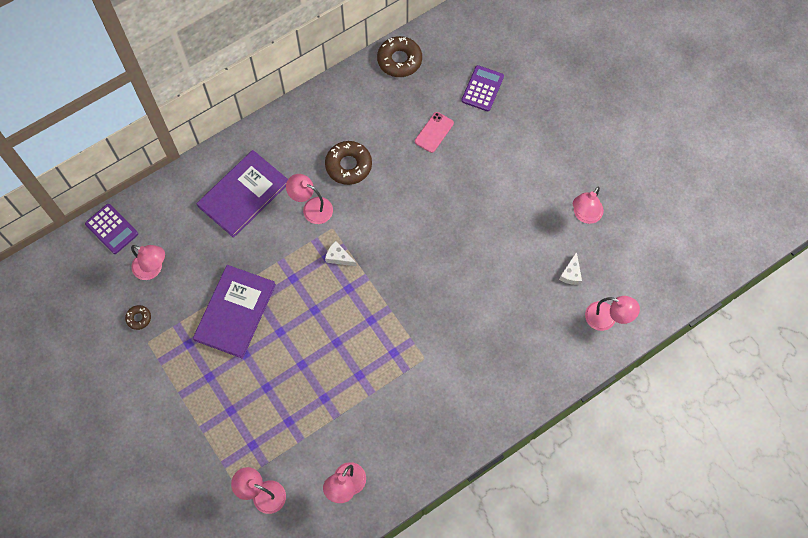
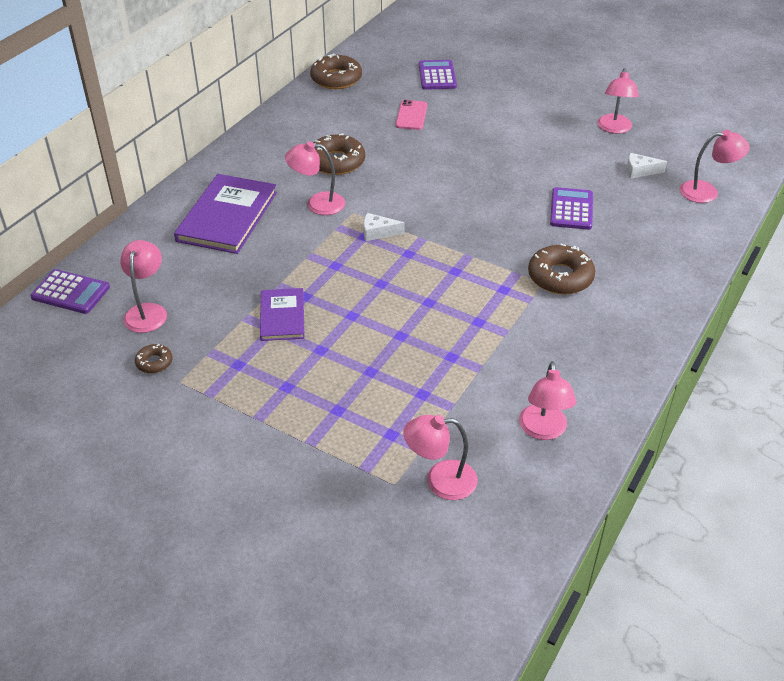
camera: 25 degrees left, 25 degrees down
pink lamp [131,245,165,280] -> pink lamp turned 90 degrees counterclockwise [120,240,167,333]
purple book [193,265,276,359] -> purple book [260,288,305,341], size x0.58
white cheese [559,252,582,285] -> white cheese turned 105 degrees clockwise [627,153,667,179]
none -> brown donut [528,244,595,294]
none -> purple calculator [550,187,593,230]

